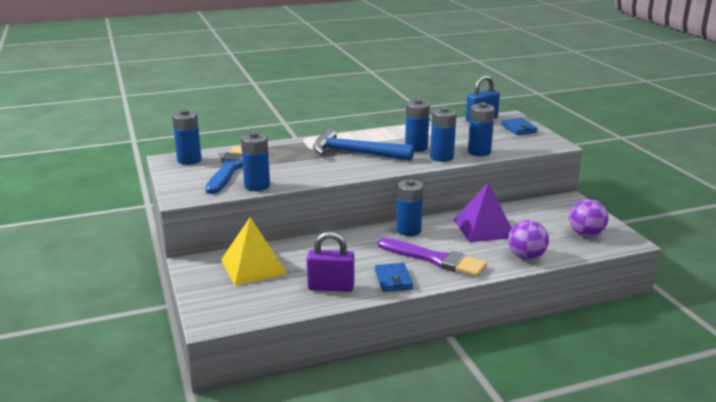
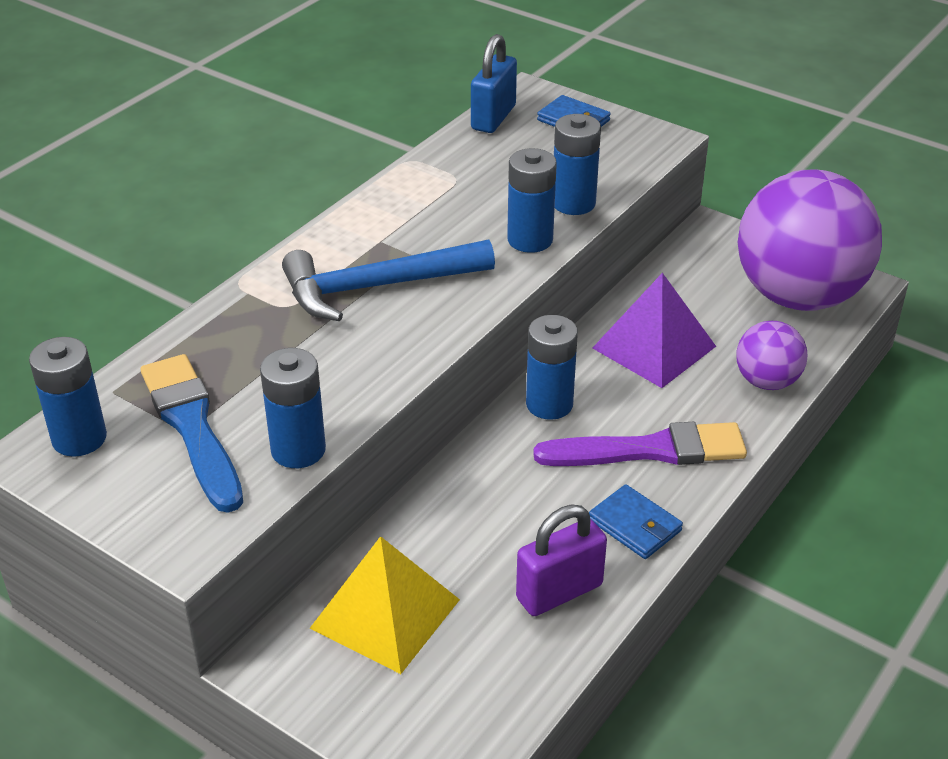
camera: 35 degrees left, 15 degrees up
blue battery [405,99,430,152] -> none
purple ball [569,199,609,237] -> purple ball [738,170,882,311], size x2.14

